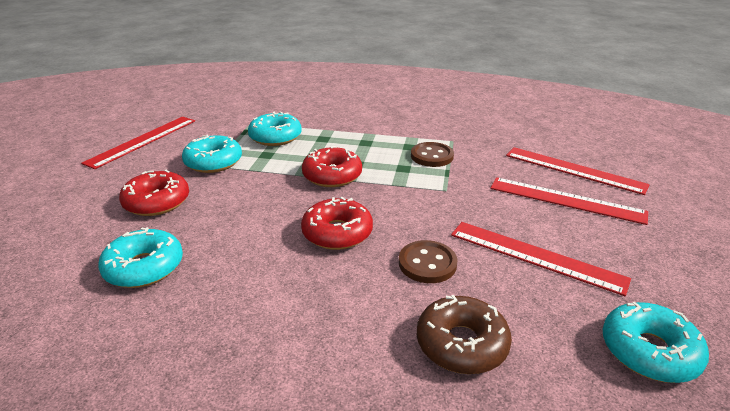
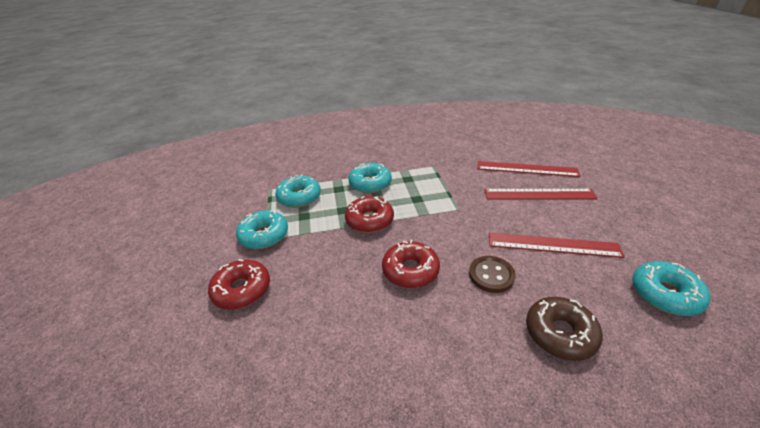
camera: 20 degrees left, 5 degrees up
red ruler [81,117,195,169] -> none
turquoise donut [98,227,183,288] -> turquoise donut moved to [348,163,392,193]
brown button [411,142,454,167] -> none

